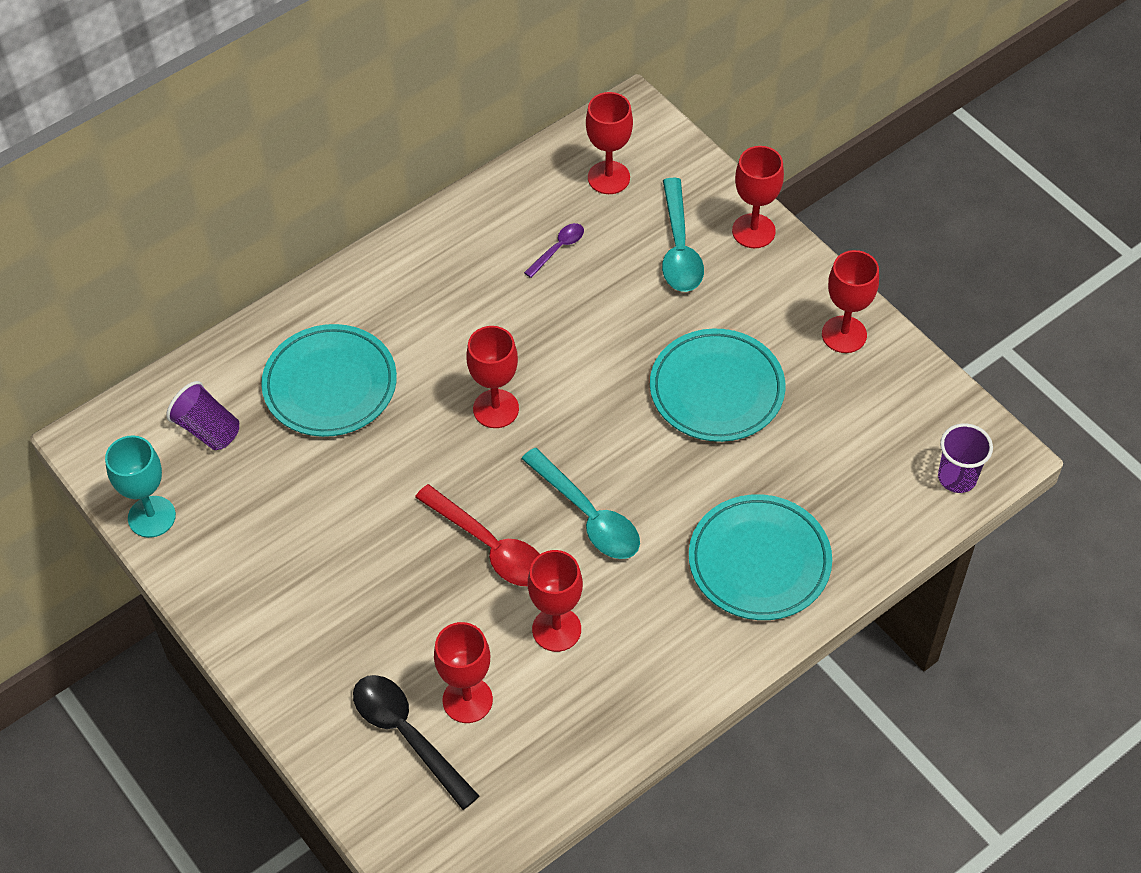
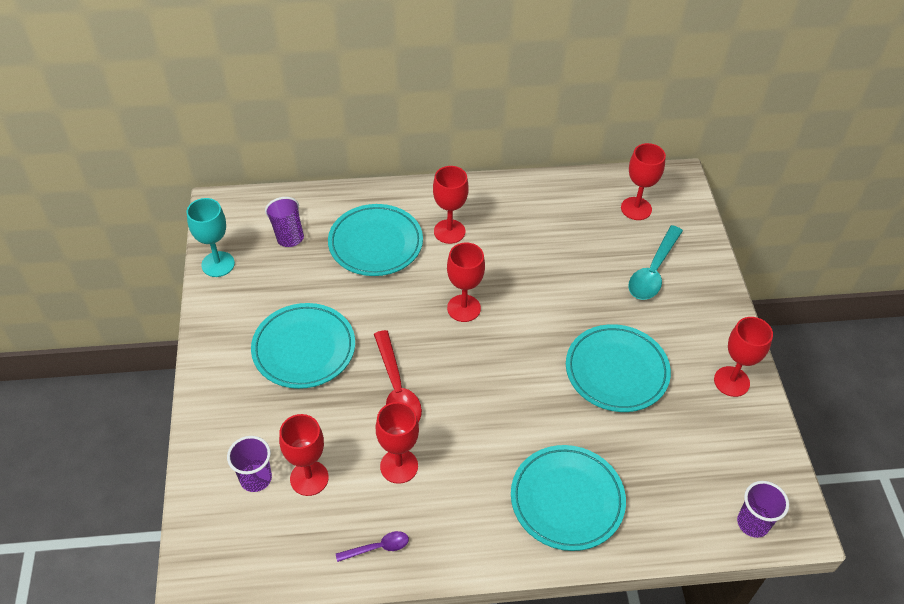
camera: 30 degrees right, 5 degrees down
black spoon [353,675,479,810] -> purple cup [227,436,272,492]
turquoise spoon [521,448,640,559] -> none
purple spoon [524,223,584,278] -> purple spoon moved to [336,531,409,562]
red goblet [732,146,784,248] -> red goblet moved to [433,166,469,244]
none -> turquoise plate [251,303,355,389]

